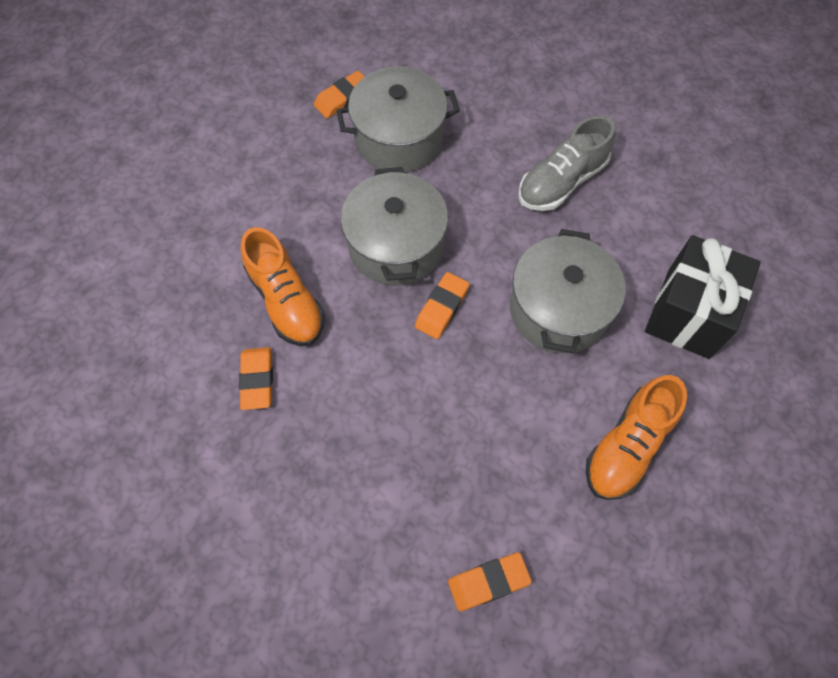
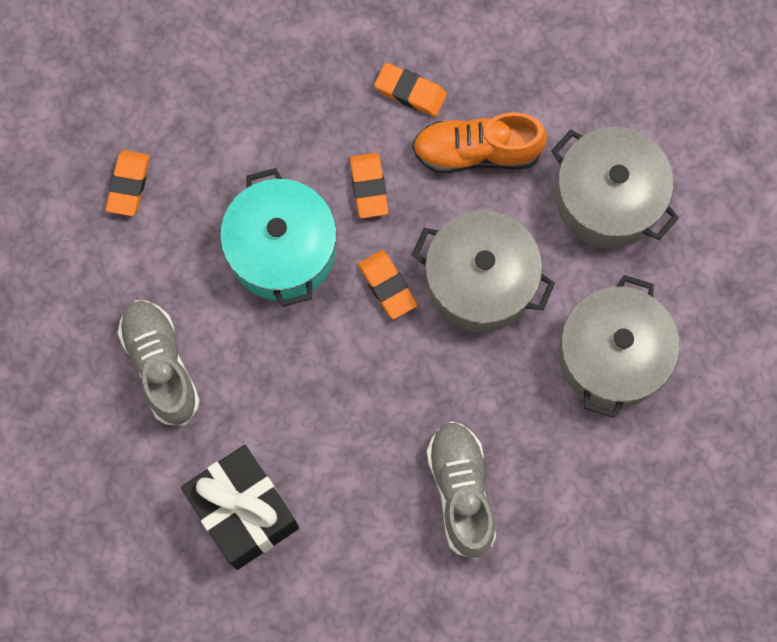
camera: 120 degrees right, 10 degrees up
orange eraser [314,71,365,119] -> orange eraser moved to [350,153,389,218]
grey pot [510,229,626,354] -> grey pot moved to [551,127,679,249]
orange shoe [586,375,687,500] -> grey shoe [118,300,200,425]
none -> turquoise pot [220,168,337,307]

